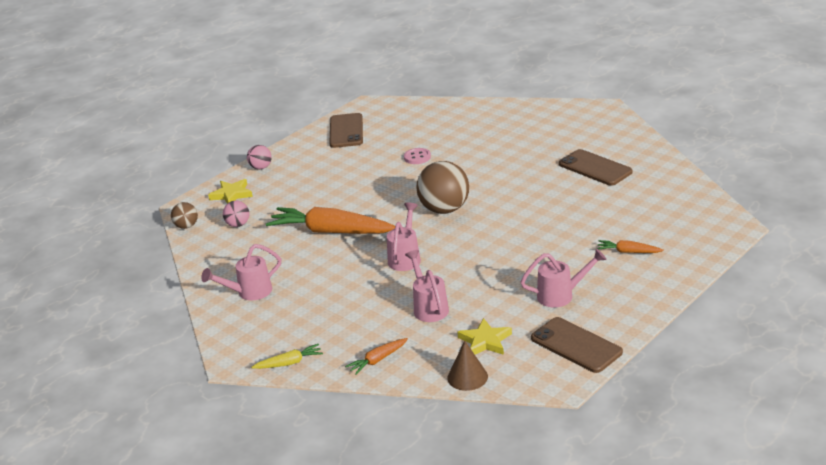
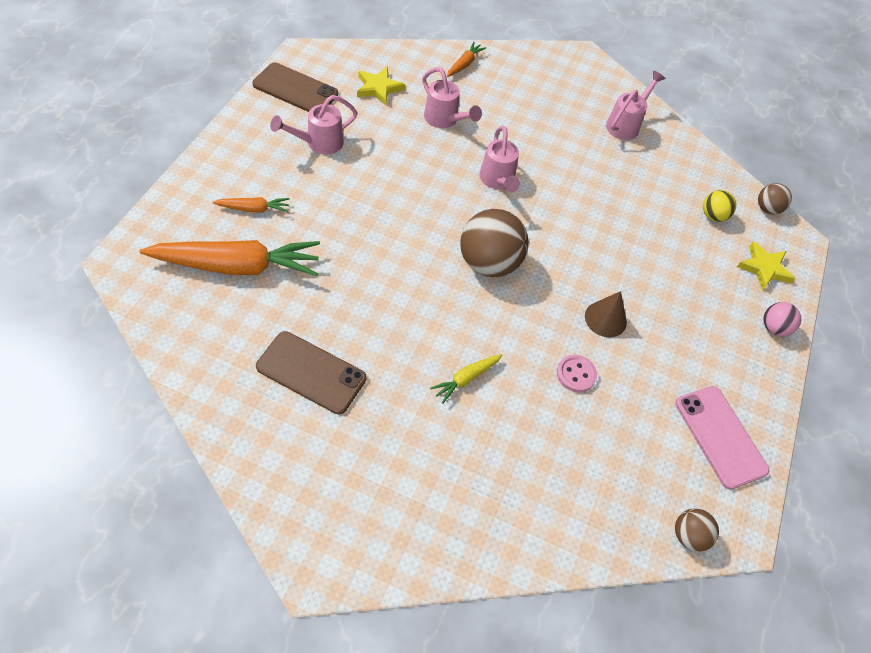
camera: 150 degrees right, 25 degrees up
pink ball [223,201,249,227] -> yellow ball [703,190,736,222]
yellow carrot [251,344,323,369] -> yellow carrot moved to [430,354,502,404]
orange carrot [266,207,395,234] -> orange carrot moved to [140,240,320,276]
brown phone [329,113,363,148] -> pink phone [675,386,769,490]
brown cone [447,340,488,391] -> brown cone moved to [585,291,627,337]
none -> brown ball [675,508,719,552]

